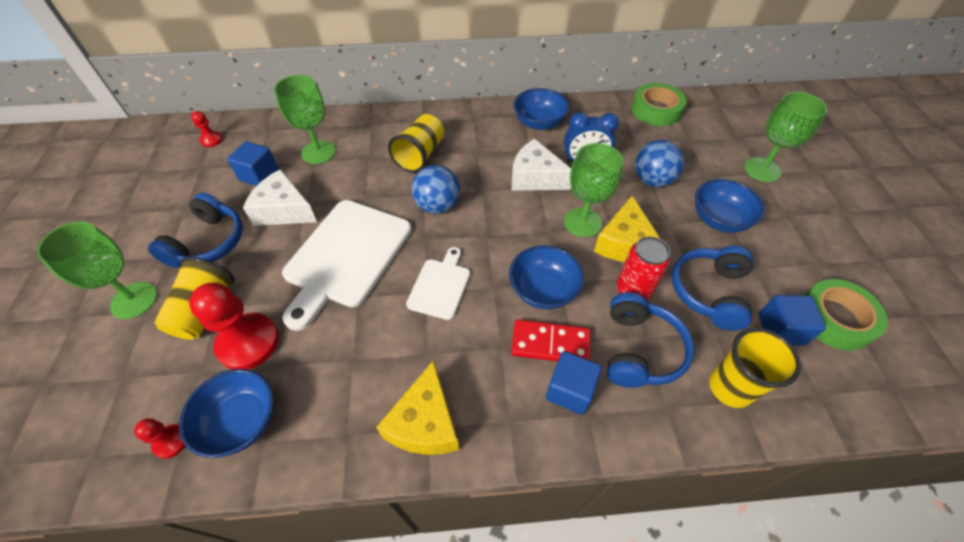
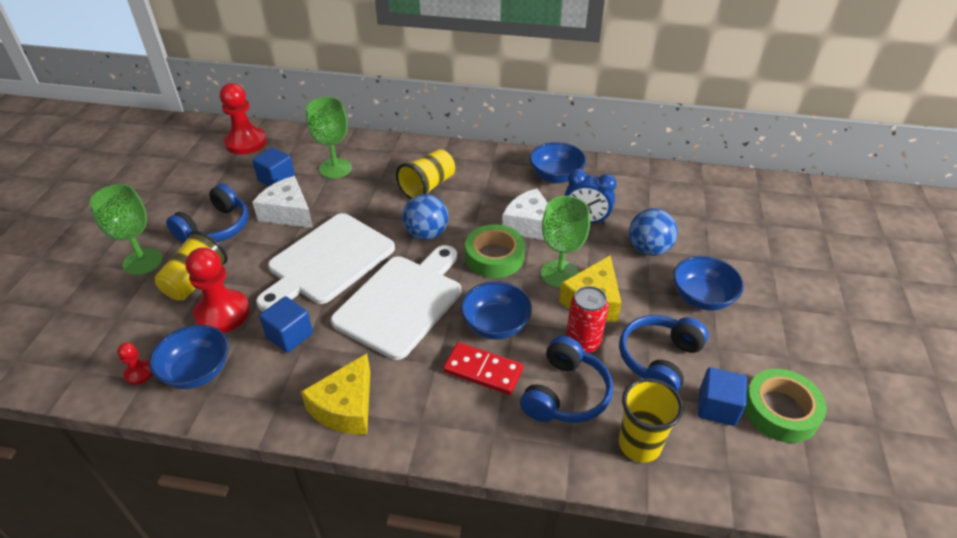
camera: 15 degrees right, 10 degrees down
red pawn [191,111,223,147] -> red pawn [220,83,267,155], size x2.07
white cutting board [406,247,470,320] -> white cutting board [331,245,461,360], size x1.91
blue cube [546,351,602,415] -> blue cube moved to [259,296,313,353]
green tape [631,83,687,126] -> green tape moved to [465,224,525,278]
green goblet [744,92,828,182] -> none

